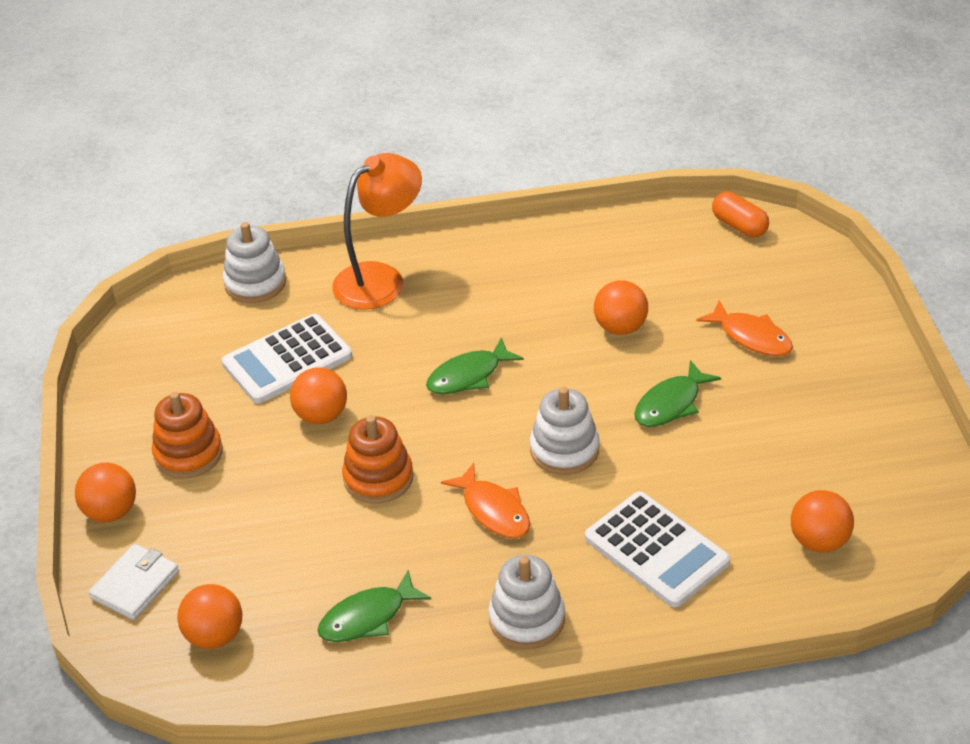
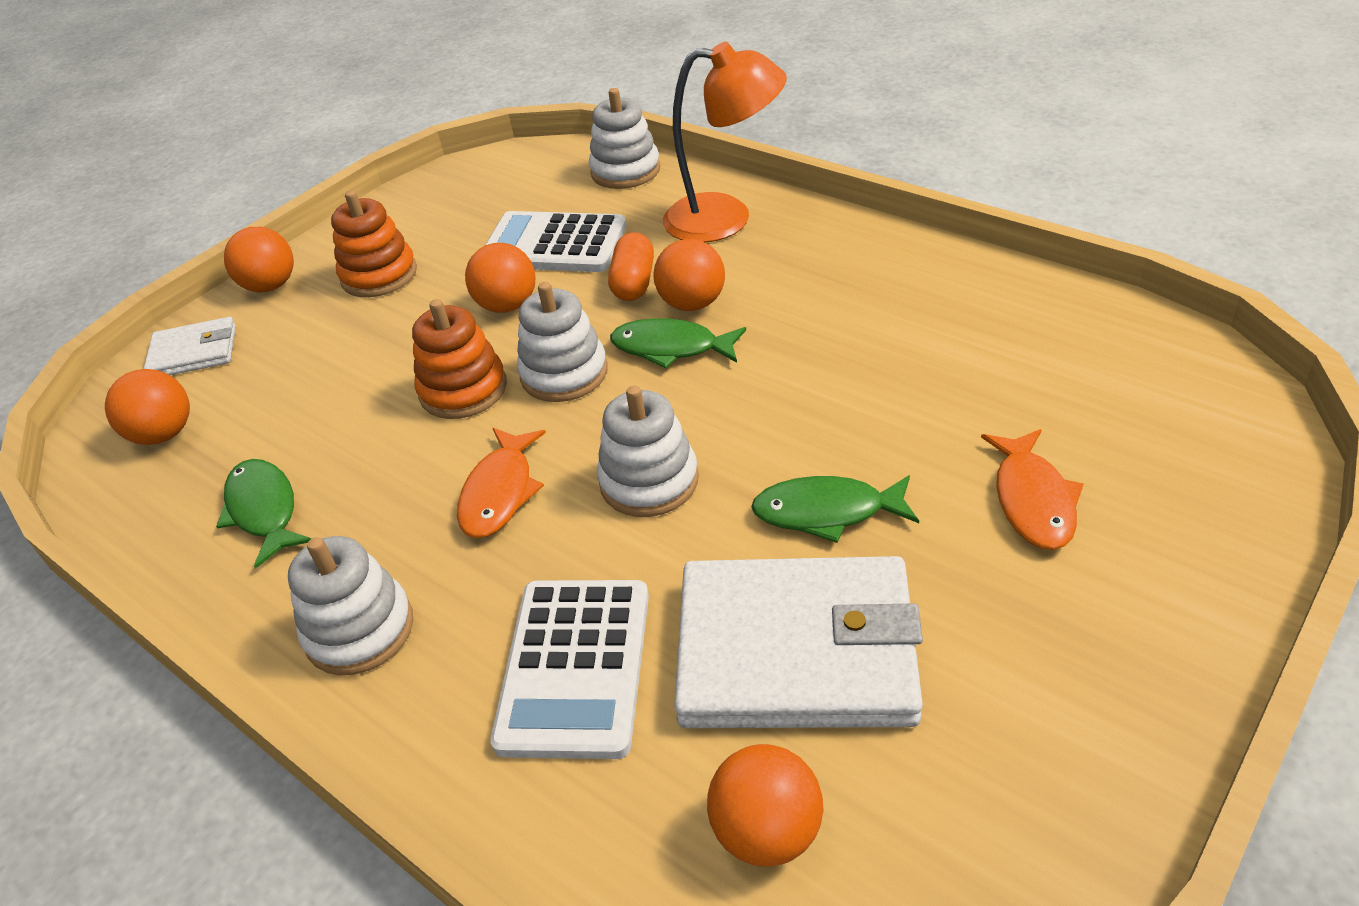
camera: 50 degrees right, 0 degrees up
green fish [318,570,431,642] -> green fish turned 45 degrees clockwise [216,459,312,569]
orange ball [594,280,648,335] -> orange ball moved to [654,239,725,311]
orange capsule [712,192,769,238] -> orange capsule moved to [608,232,654,301]
none -> white stacking toy [517,282,608,402]
none -> white wallet [674,556,923,728]

